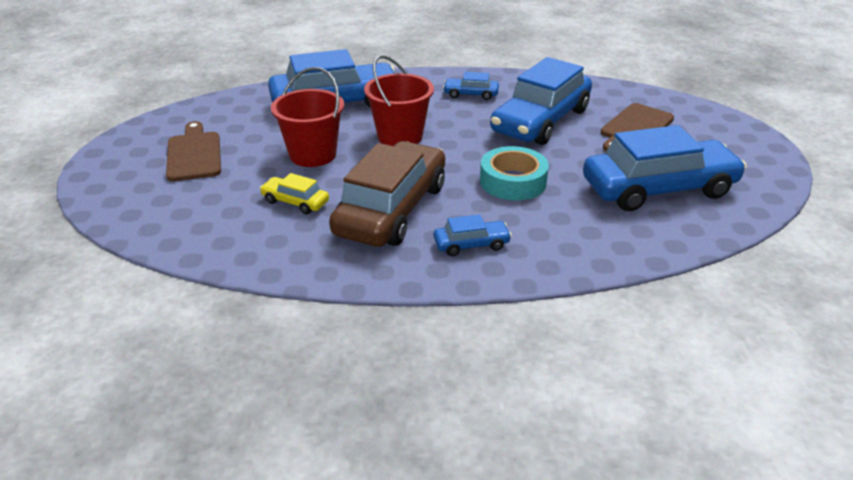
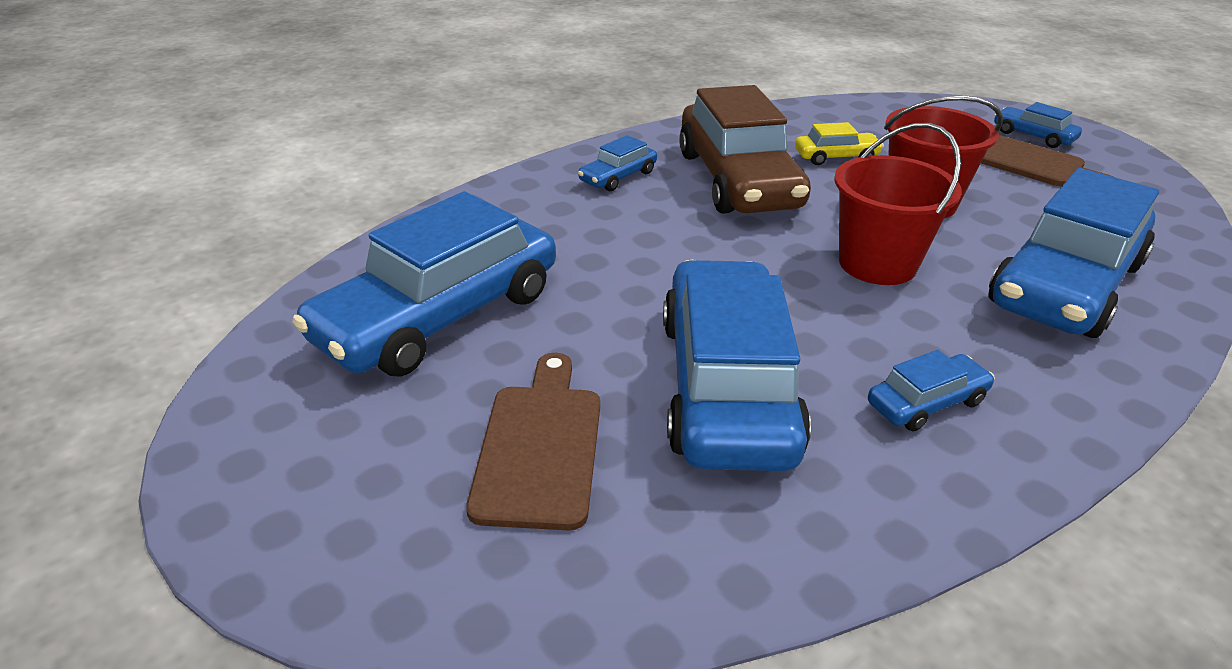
camera: 145 degrees right, 0 degrees up
turquoise tape [480,146,549,200] -> none
none -> blue car [994,102,1082,148]

